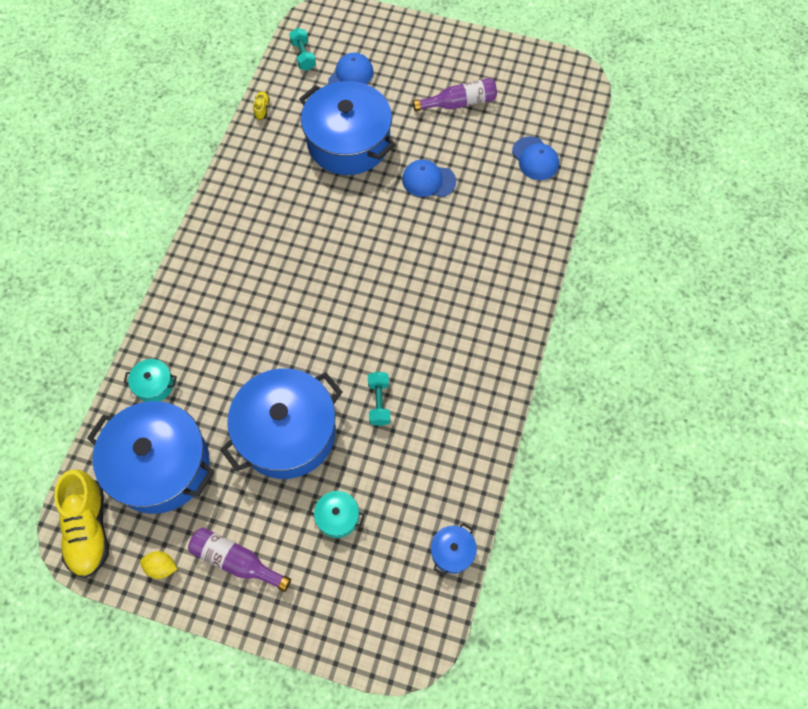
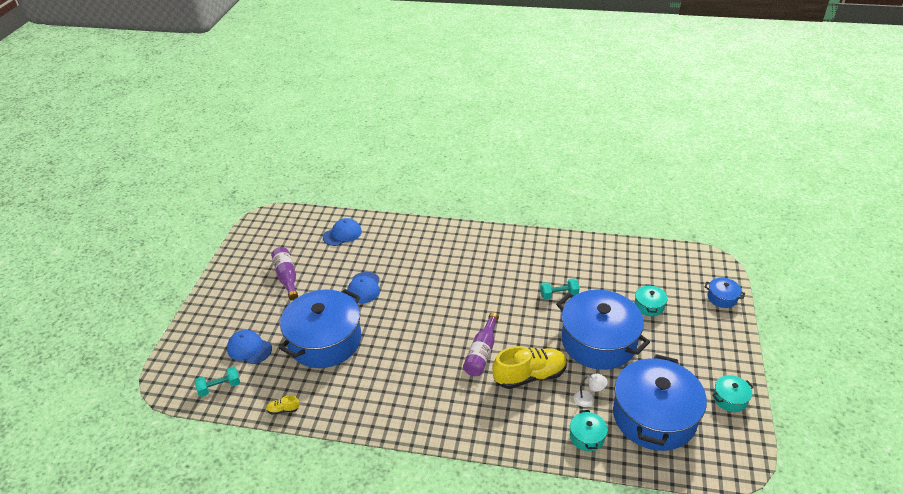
camera: 95 degrees left, 25 degrees down
yellow shoe [54,470,109,578] -> yellow shoe moved to [492,346,567,389]
yellow lemon [140,551,177,579] -> turquoise pot [712,375,753,412]
purple bottle [188,527,291,592] -> purple bottle moved to [463,312,499,376]
blue pot [431,523,477,576] -> blue pot moved to [705,278,745,308]
none -> white lamp [574,374,608,407]

